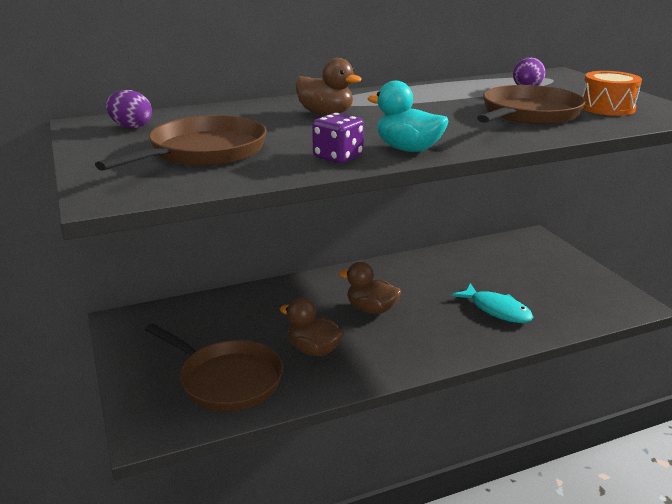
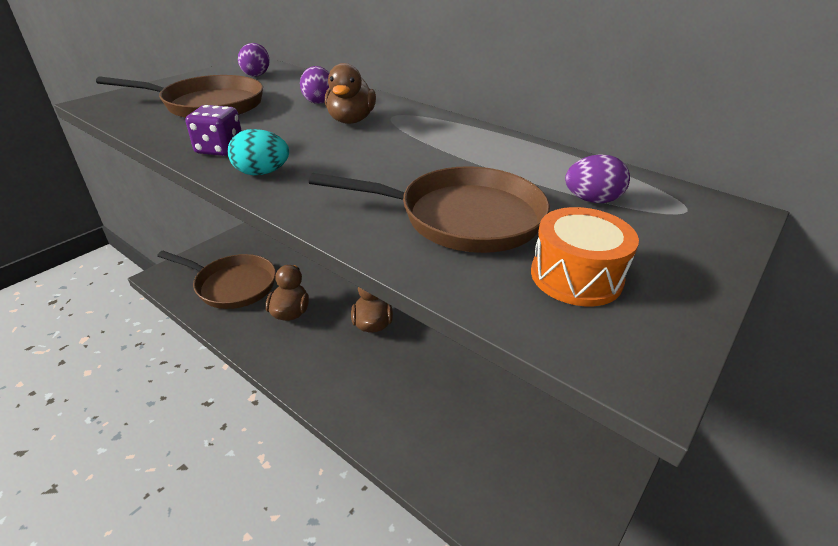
camera: 60 degrees right, 10 degrees up
brown pan [145,324,283,412] -> brown pan turned 75 degrees counterclockwise [157,251,276,309]
turquoise duck [367,81,449,152] -> turquoise egg [228,129,289,175]
turquoise fish [451,283,533,323] -> none
none -> purple egg [300,66,329,104]

